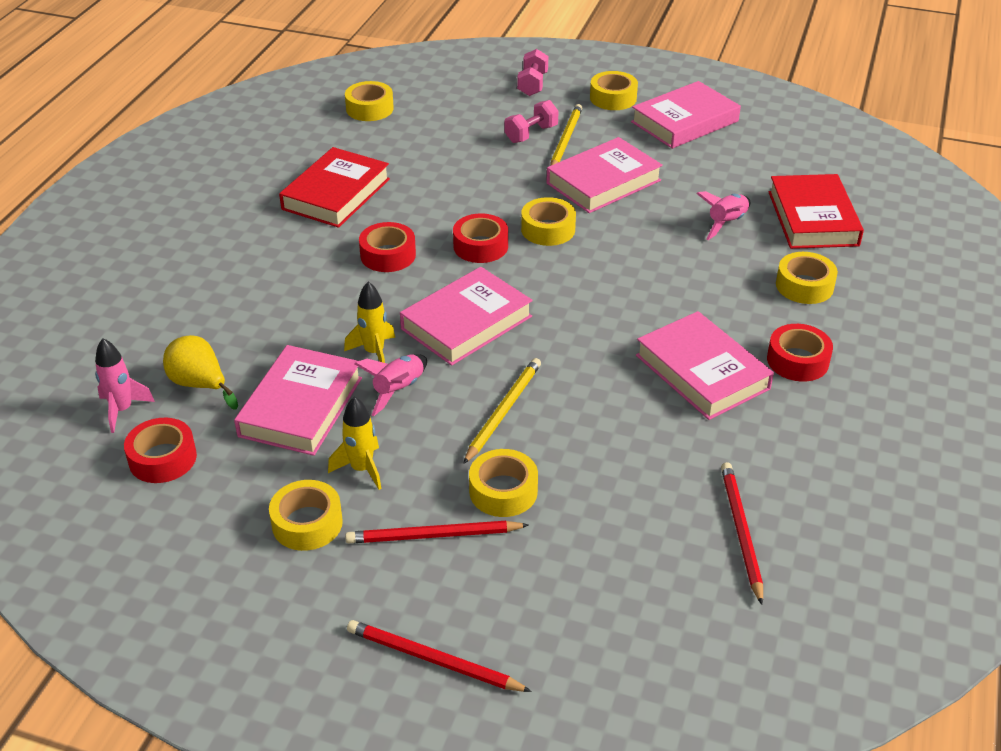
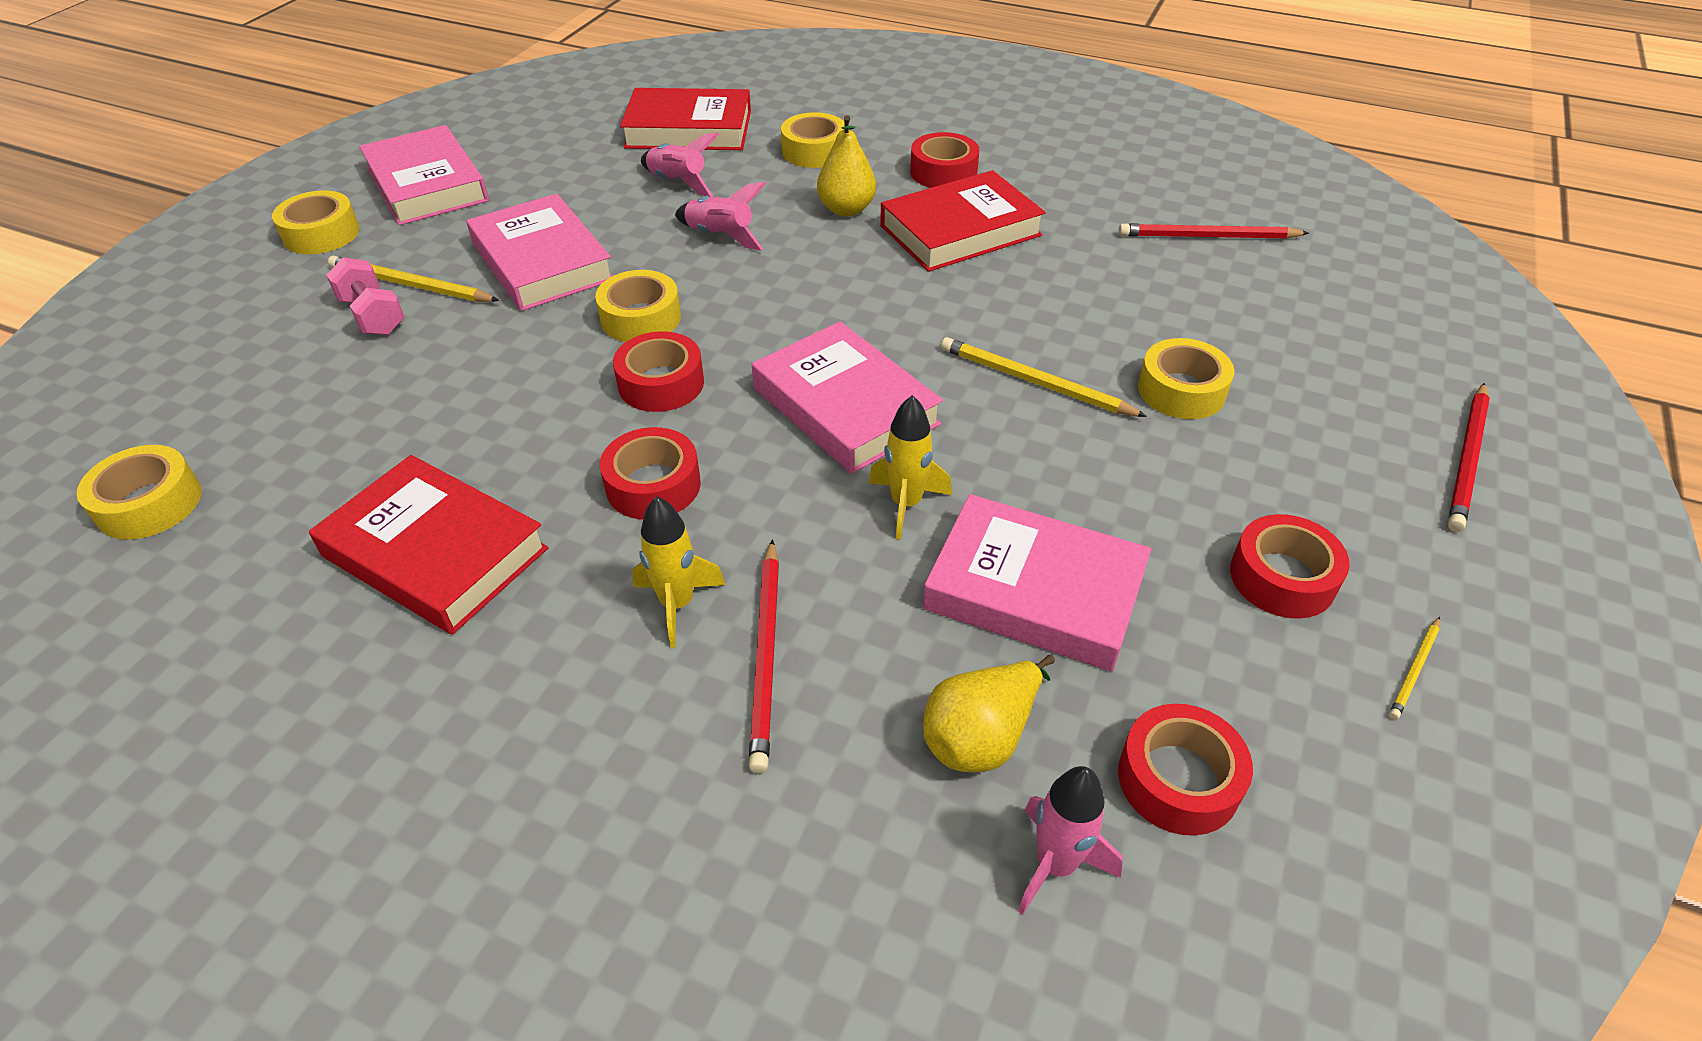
camera: 85 degrees left, 5 degrees up
yellow tape [269,480,343,551] -> red tape [1230,514,1350,619]
yellow rocket [328,396,382,490] -> yellow rocket moved to [632,496,725,648]
red pencil [345,521,529,544] -> red pencil moved to [749,539,779,773]
pink rocket [354,354,427,416] -> pink rocket moved to [675,181,766,251]
pink dumbbell [517,49,548,96] -> none
pink book [636,311,774,420] -> red book [880,170,1046,272]
none -> yellow pear [817,115,876,216]
none -> yellow pencil [1389,617,1440,720]

